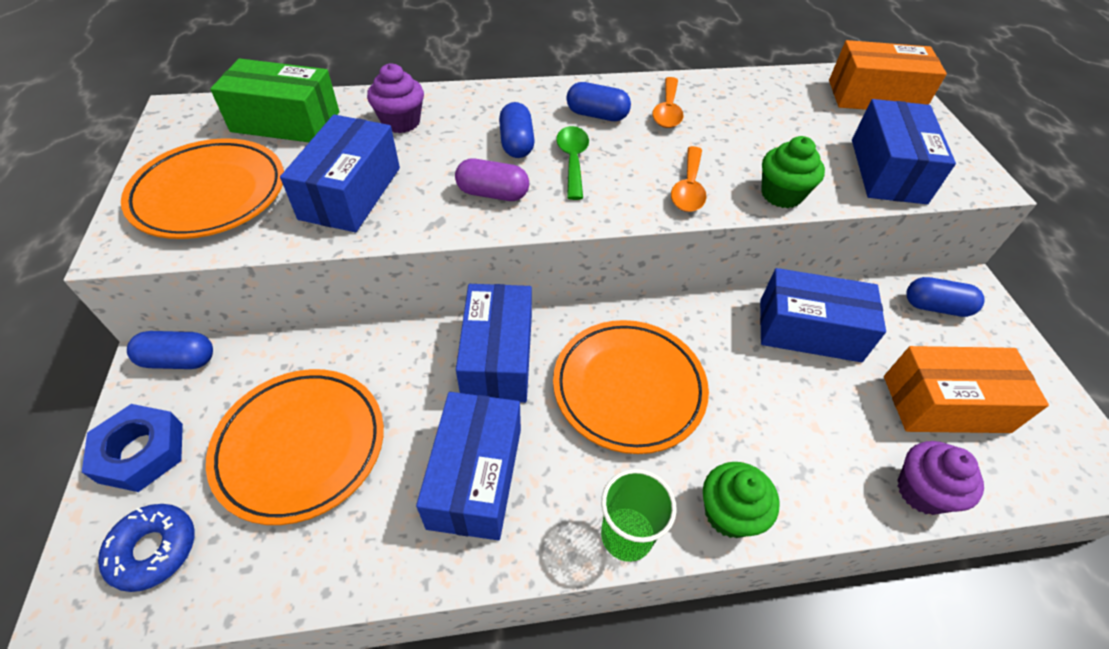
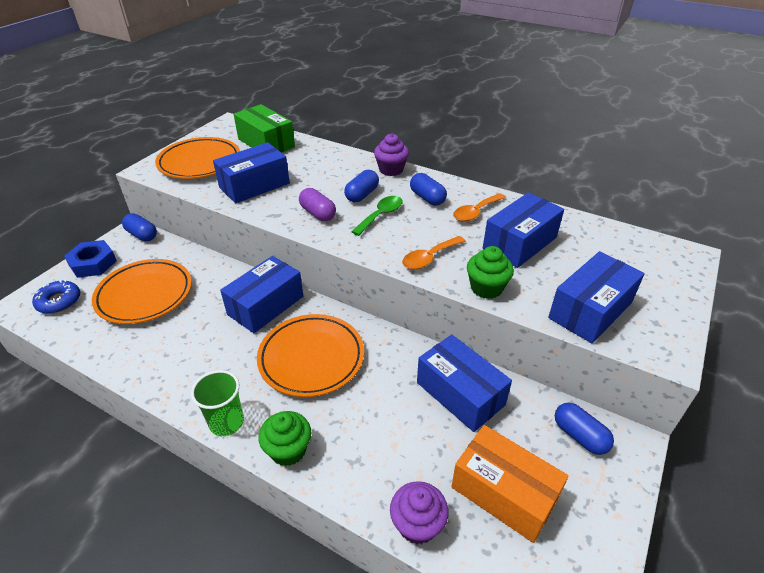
camera: 40 degrees right, 10 degrees down
purple cupcake [367,63,424,133] -> purple cupcake moved to [374,133,409,176]
blue box [416,392,521,540] -> blue box moved to [483,192,564,268]
orange box [829,40,947,110] -> none

